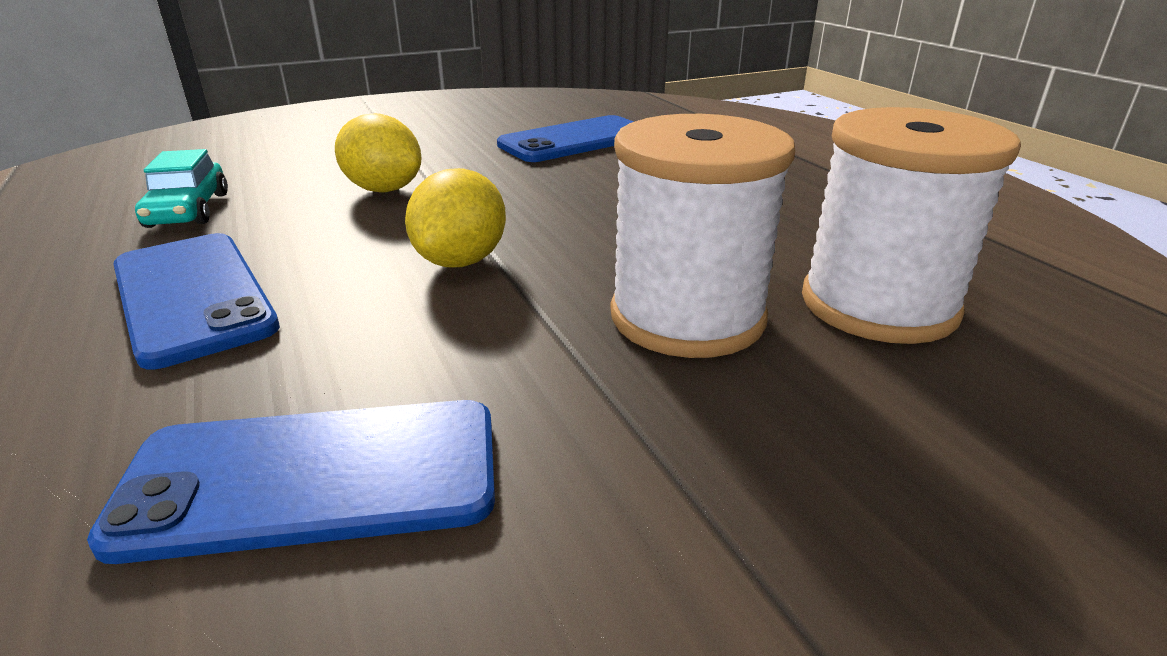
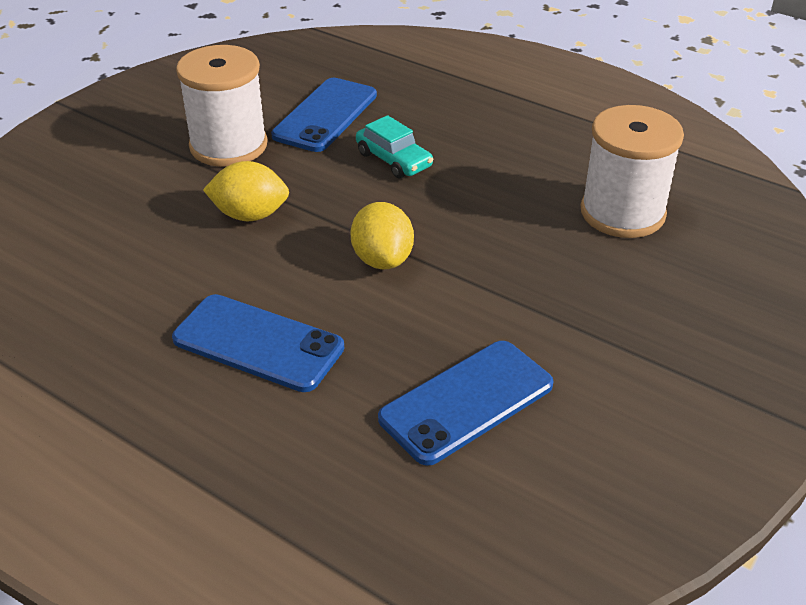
camera: 30 degrees left, 10 degrees up
turquoise car [135,149,228,228] -> turquoise car moved to [356,115,433,178]
white spool [610,114,795,358] -> white spool moved to [176,45,268,167]

